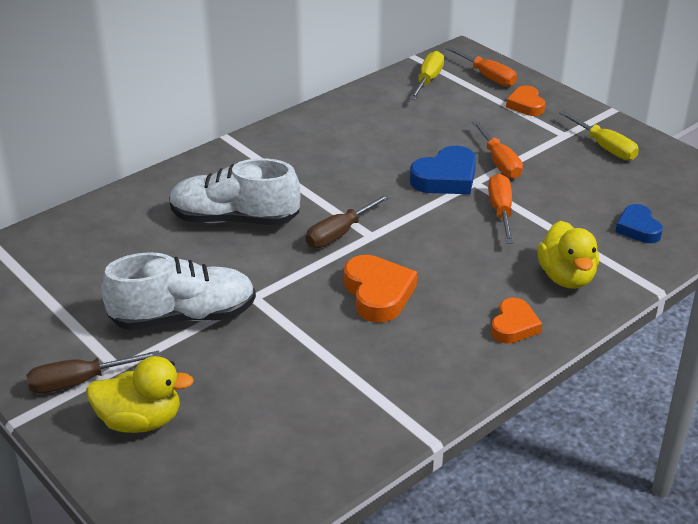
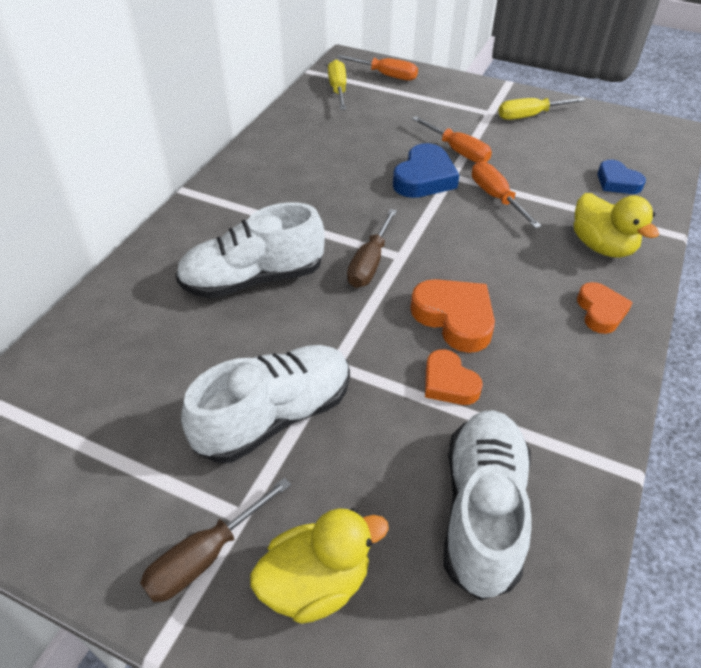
camera: 25 degrees left, 10 degrees up
orange heart [506,85,545,116] -> orange heart moved to [425,349,483,405]
yellow screwdriver [559,111,639,160] -> yellow screwdriver turned 135 degrees clockwise [498,97,586,120]
none -> white shoe [444,410,532,601]

